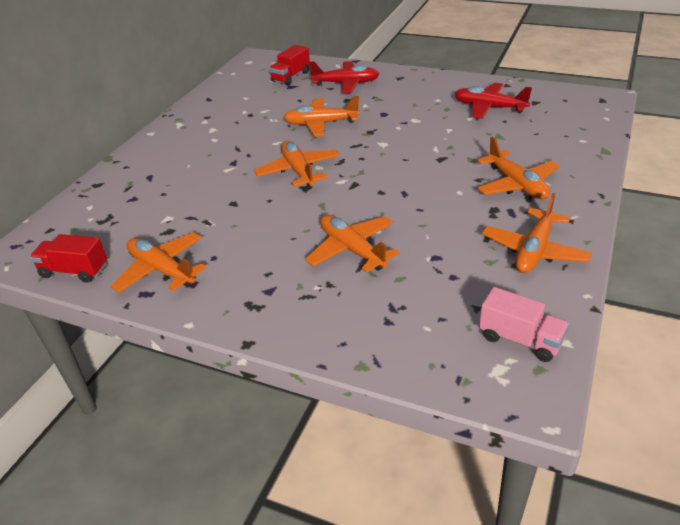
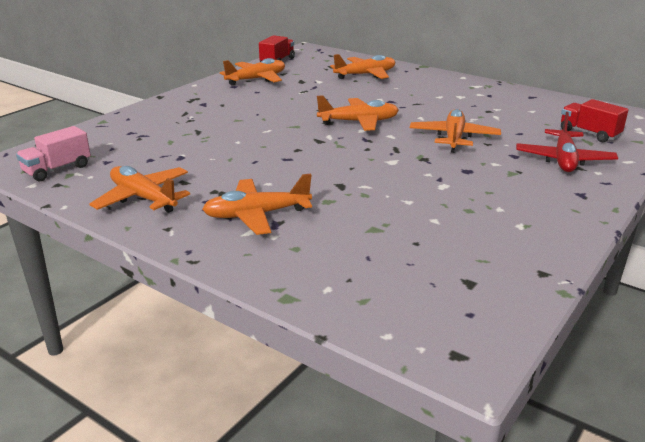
camera: 100 degrees right, 10 degrees down
orange plane [305,215,399,272] -> orange plane moved to [330,54,395,79]
red plane [455,83,532,119] -> none

